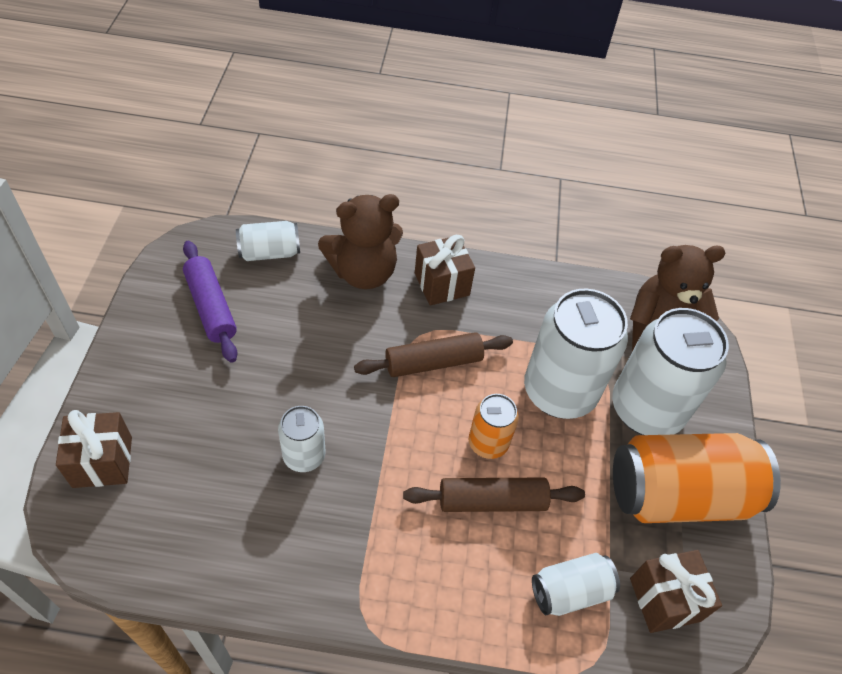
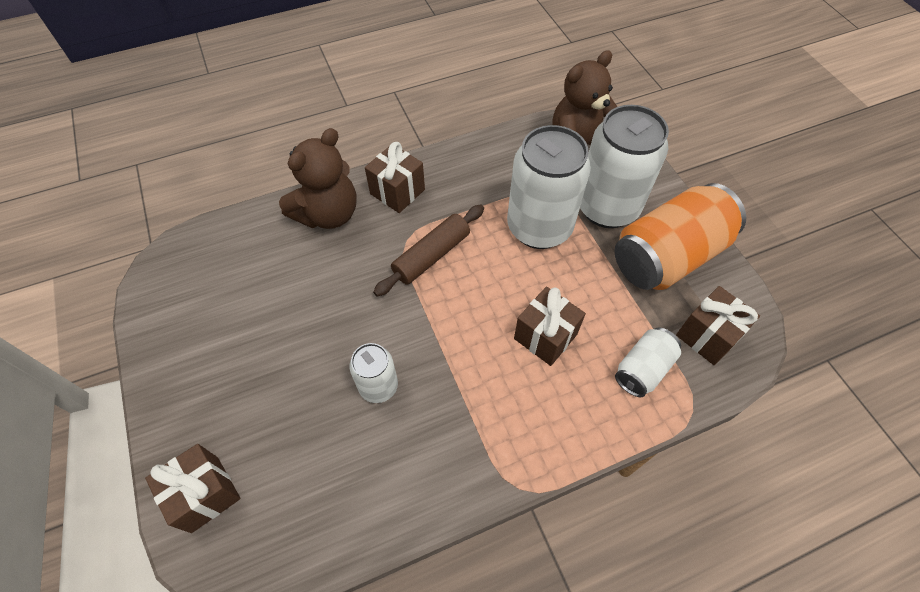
camera: 25 degrees left, 5 degrees up
purple rolling pin [183,241,238,363] -> none
white can [236,221,300,261] -> none
brown rolling pin [403,478,585,512] -> brown gift [514,286,586,366]
orange can [469,394,519,459] -> none

